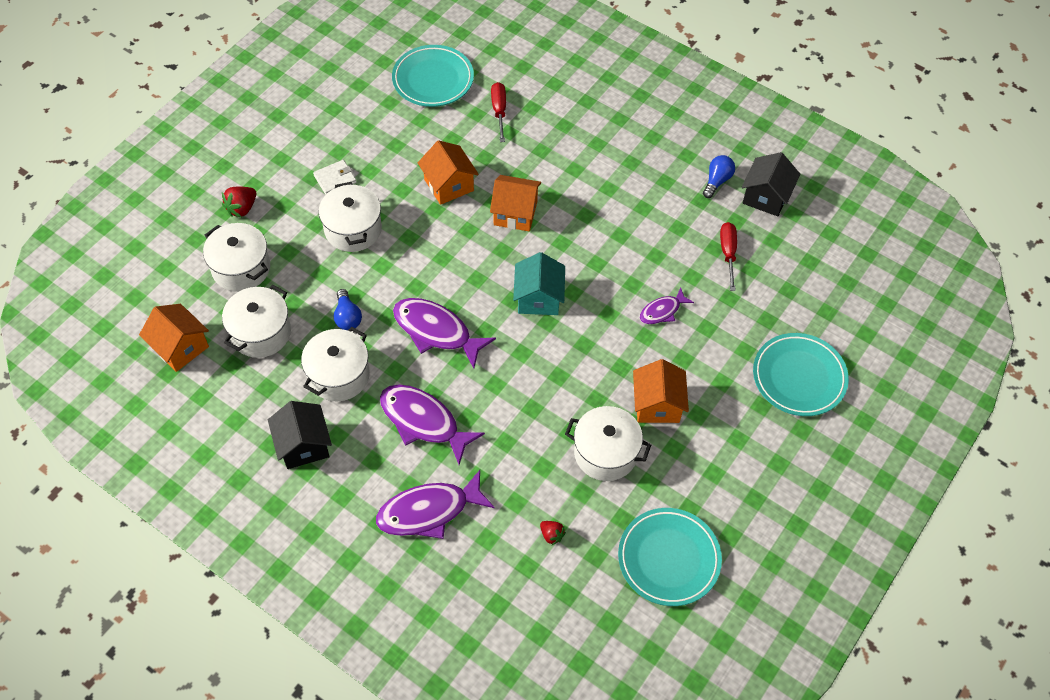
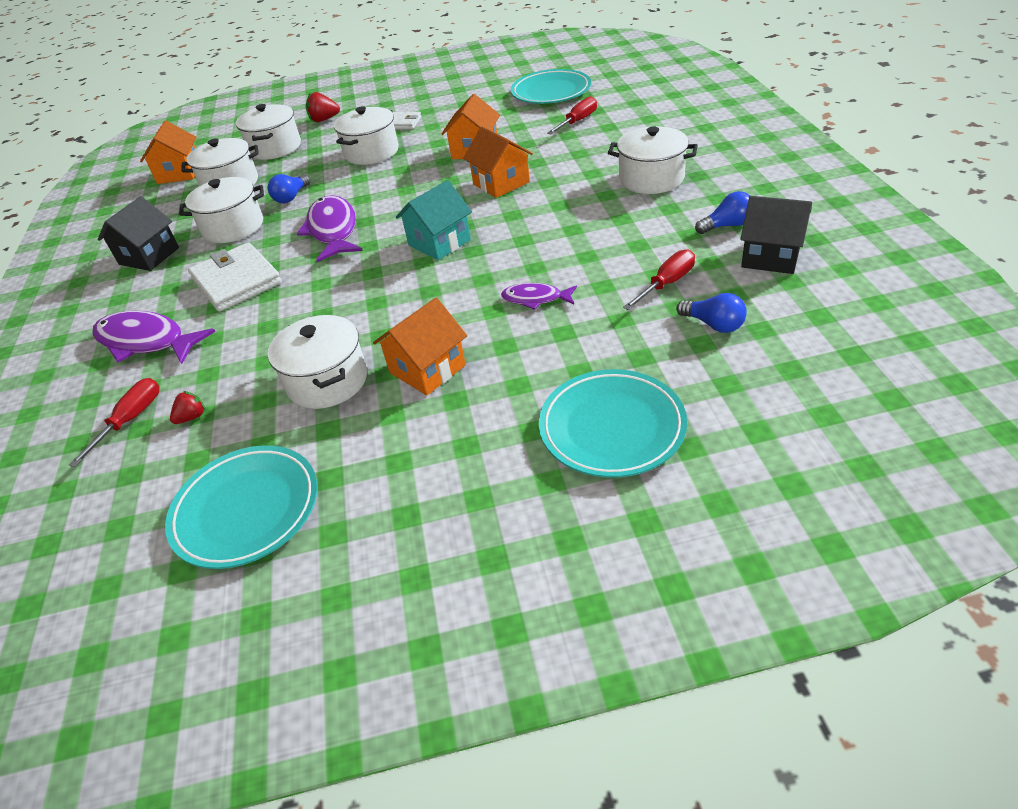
camera: 50 degrees right, 15 degrees down
purple fish [380,385,485,465] -> white wallet [188,242,282,312]
red strawberry [540,521,566,546] -> red strawberry turned 135 degrees counterclockwise [170,391,205,424]
black house [742,152,800,216] -> black house turned 45 degrees clockwise [740,196,812,274]
none -> red screwdriver [69,378,159,467]
none -> white pot [608,126,698,194]
none -> blue light bulb [676,293,747,333]

